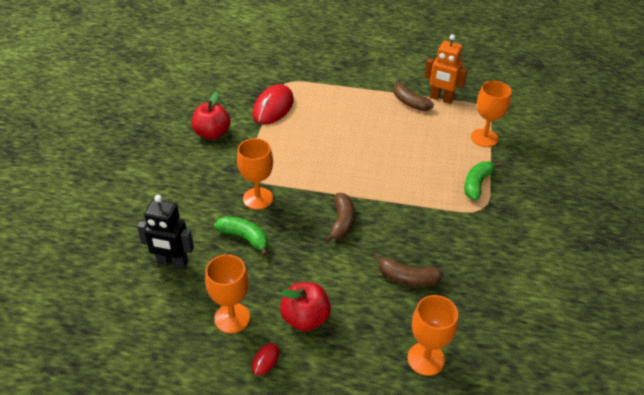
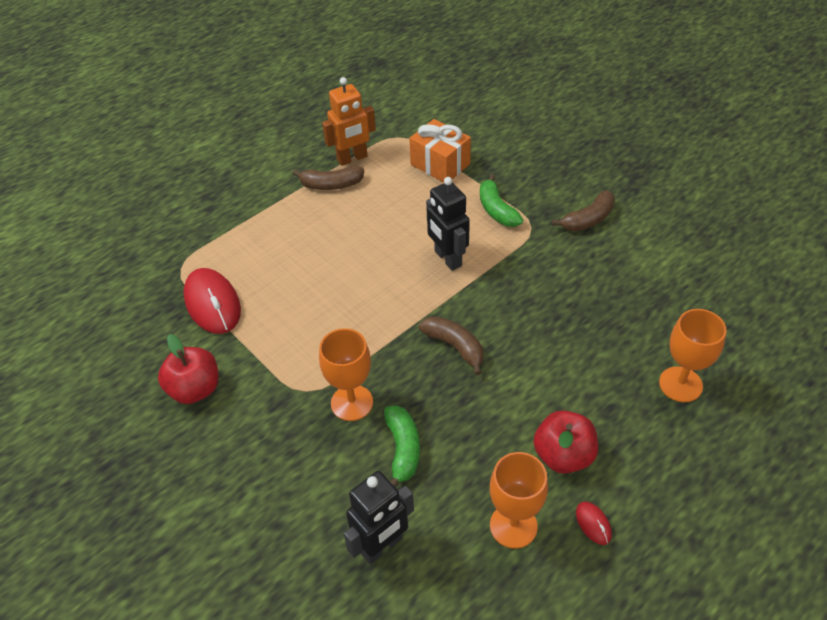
camera: 50 degrees left, 5 degrees up
green banana [214,216,268,256] -> green banana turned 105 degrees clockwise [384,406,420,487]
brown banana [374,253,443,287] -> brown banana moved to [552,191,615,232]
orange goblet [471,81,511,147] -> orange gift [409,119,471,182]
none -> black robot [426,177,470,271]

